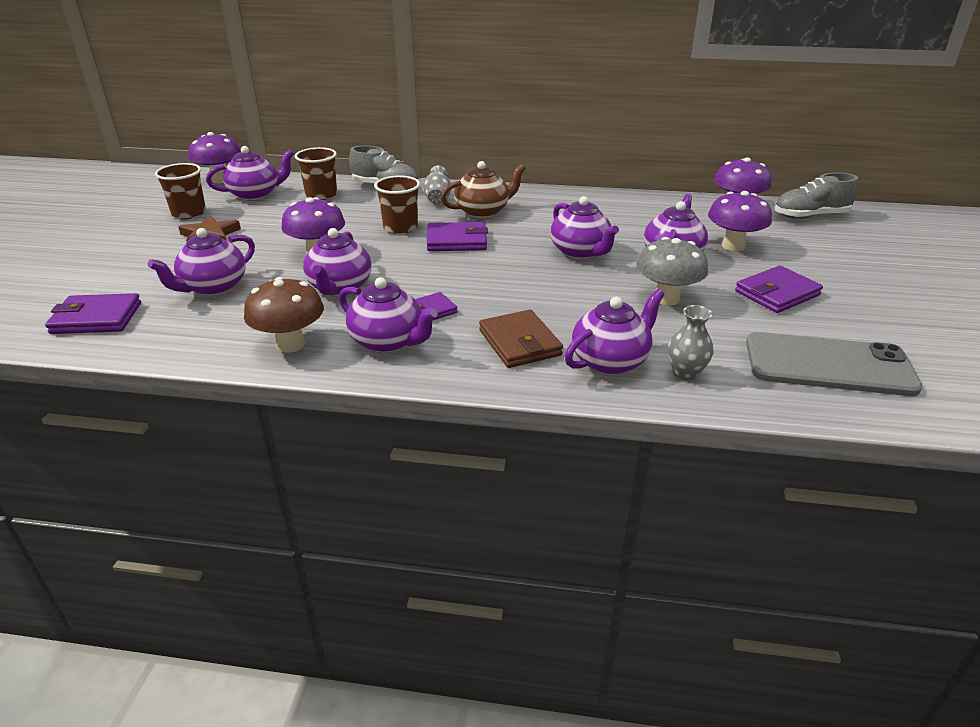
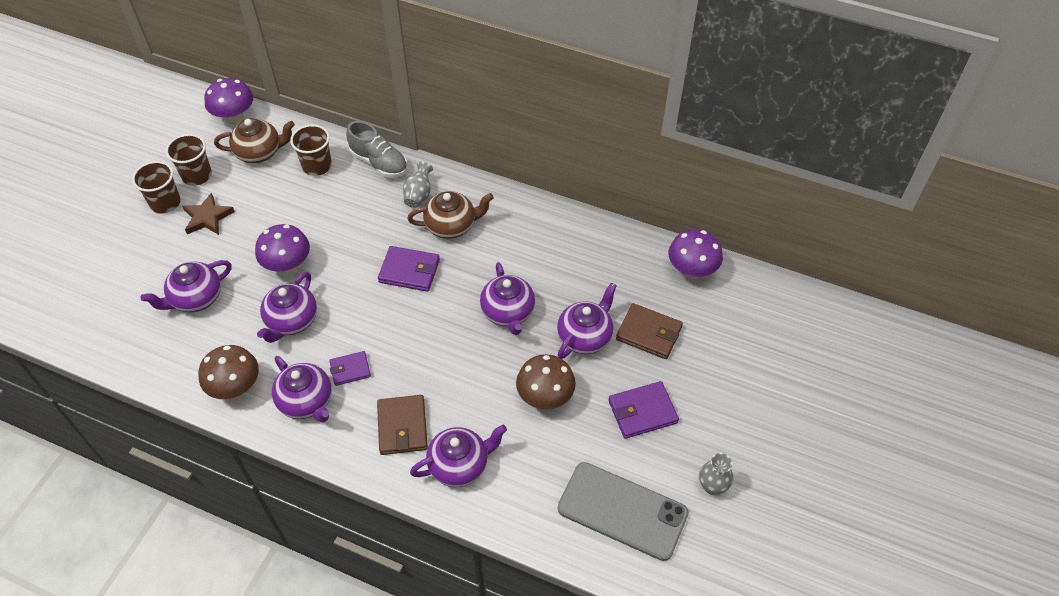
camera: 15 degrees right, 20 degrees up
purple wallet [45,293,141,334] -> none
purple teapot [206,146,294,200] -> brown teapot [214,118,295,163]
brown cup [374,176,420,234] -> brown cup moved to [132,161,180,214]
grey mushroom [636,237,708,306] -> brown mushroom [516,354,576,409]
grey vase [668,305,713,381] -> grey vase moved to [699,453,733,495]
purple mushroom [708,191,772,251] -> brown wallet [616,303,683,359]
grey shoe [774,173,859,219] -> none

